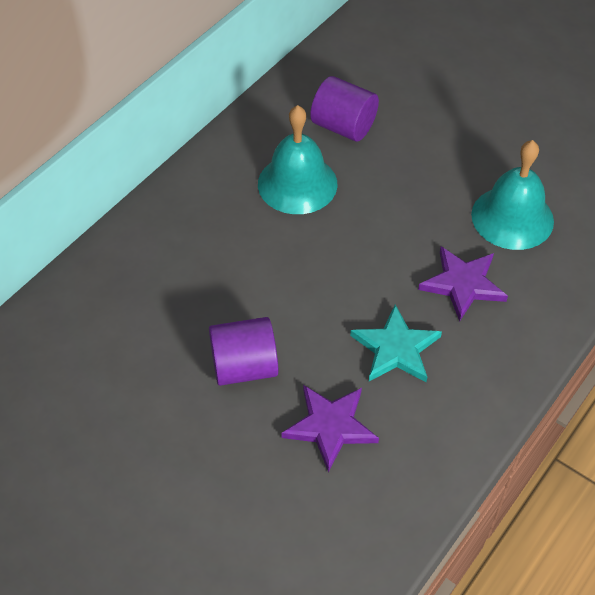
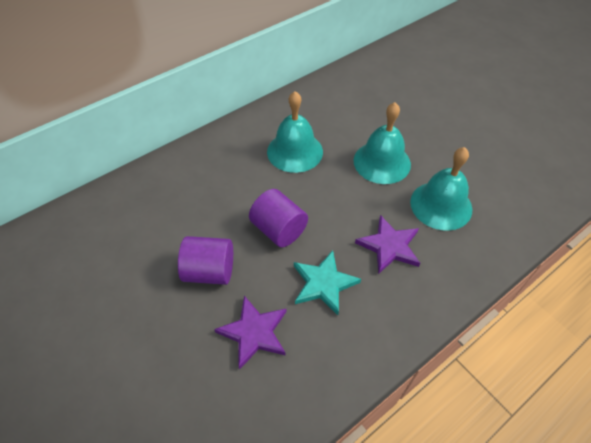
camera: 15 degrees right, 0 degrees up
purple cylinder [310,76,379,142] -> purple cylinder moved to [249,189,308,247]
none -> turquoise bell [354,102,411,184]

